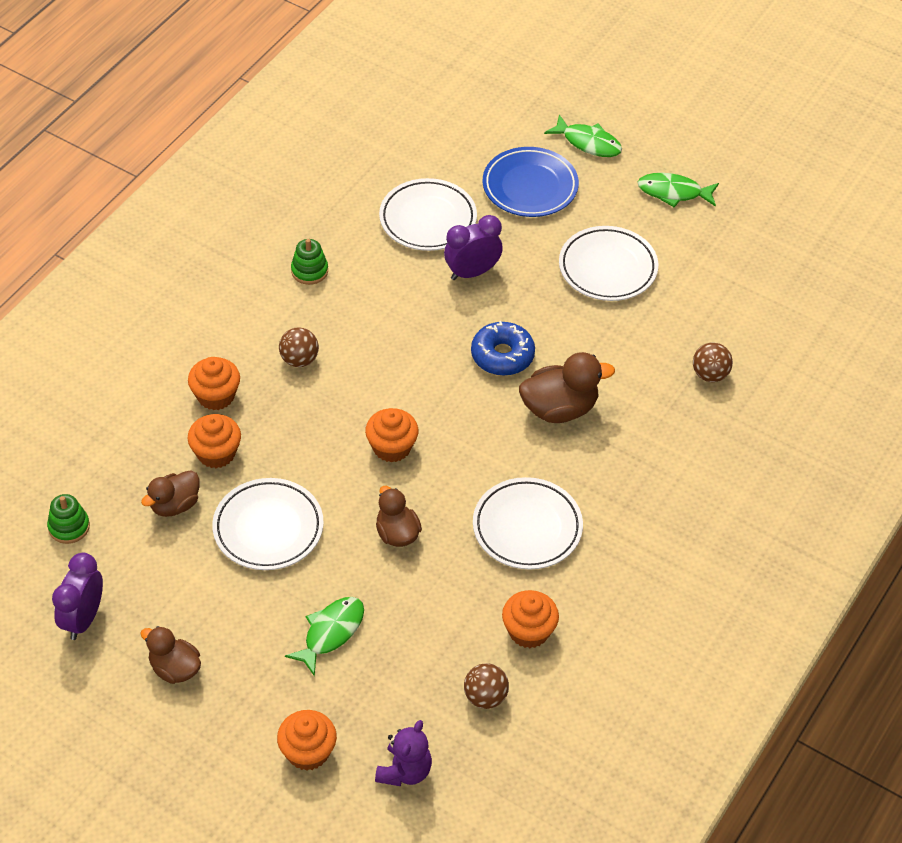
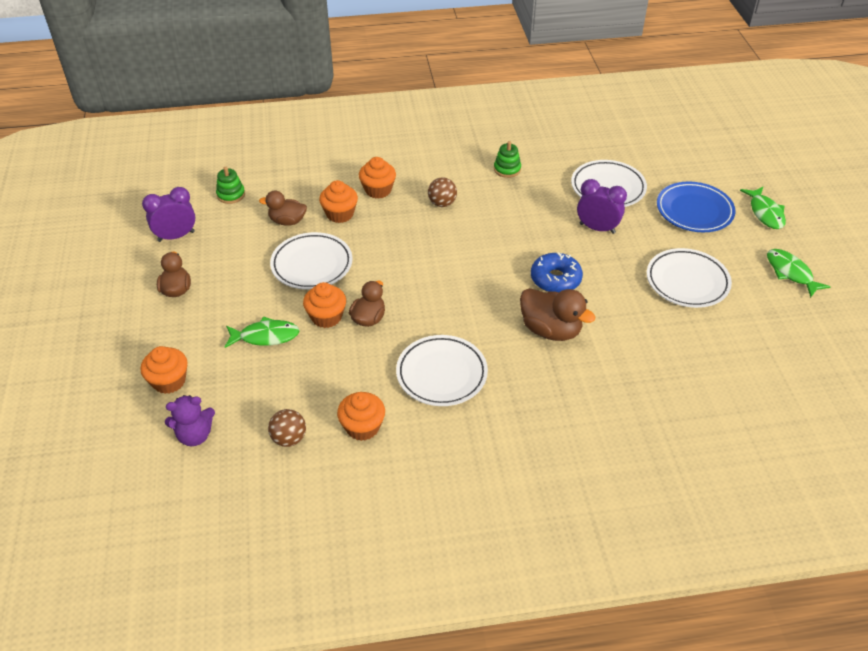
camera: 50 degrees right, 5 degrees down
orange cupcake [365,408,419,463] -> orange cupcake moved to [303,282,346,328]
brown ball [693,342,733,382] -> none

